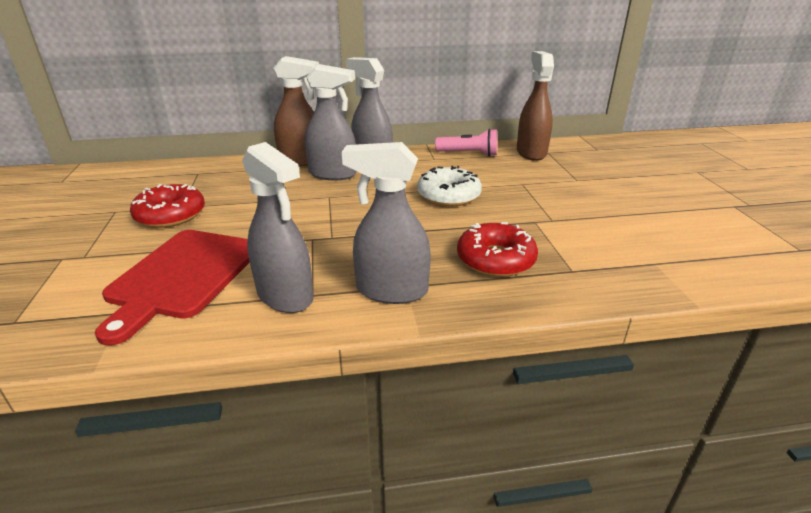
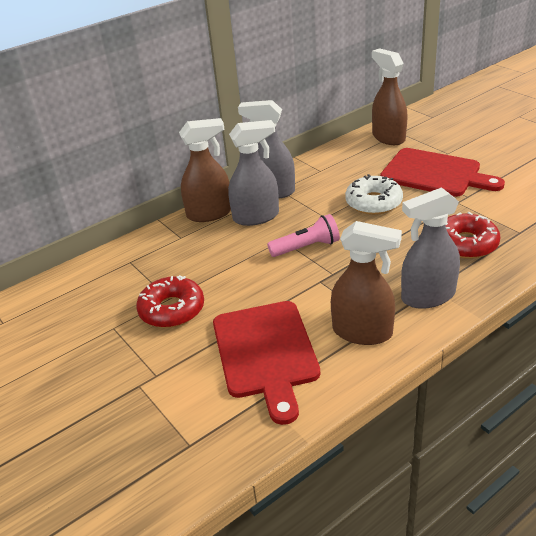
camera: 25 degrees left, 5 degrees up
grey spray bottle [242,142,313,313] -> brown spray bottle [331,221,402,345]
pink flashlight [435,129,497,157] -> pink flashlight moved to [267,214,340,257]
none -> red cutting board [380,148,505,197]

